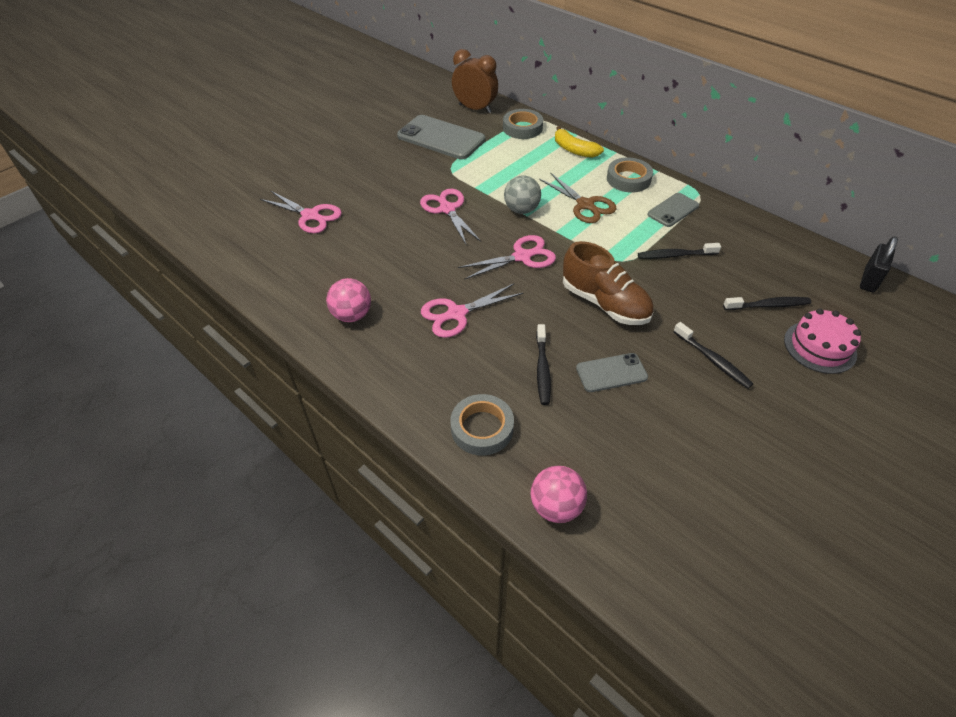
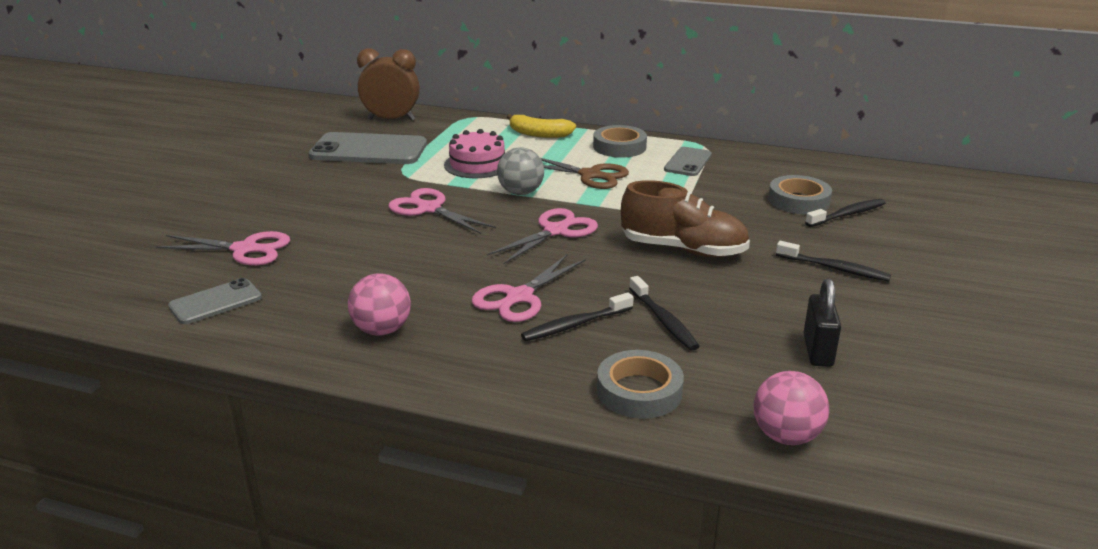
camera: 25 degrees left, 20 degrees down
grey tape [503,109,543,139] -> grey tape moved to [768,175,832,214]
grey phone [576,353,648,392] -> grey phone moved to [168,278,262,324]
black toothbrush [638,243,721,259] -> black toothbrush moved to [521,292,633,341]
pink cake [784,308,861,374] -> pink cake moved to [444,129,505,178]
black padlock [860,236,898,292] -> black padlock moved to [803,278,841,367]

